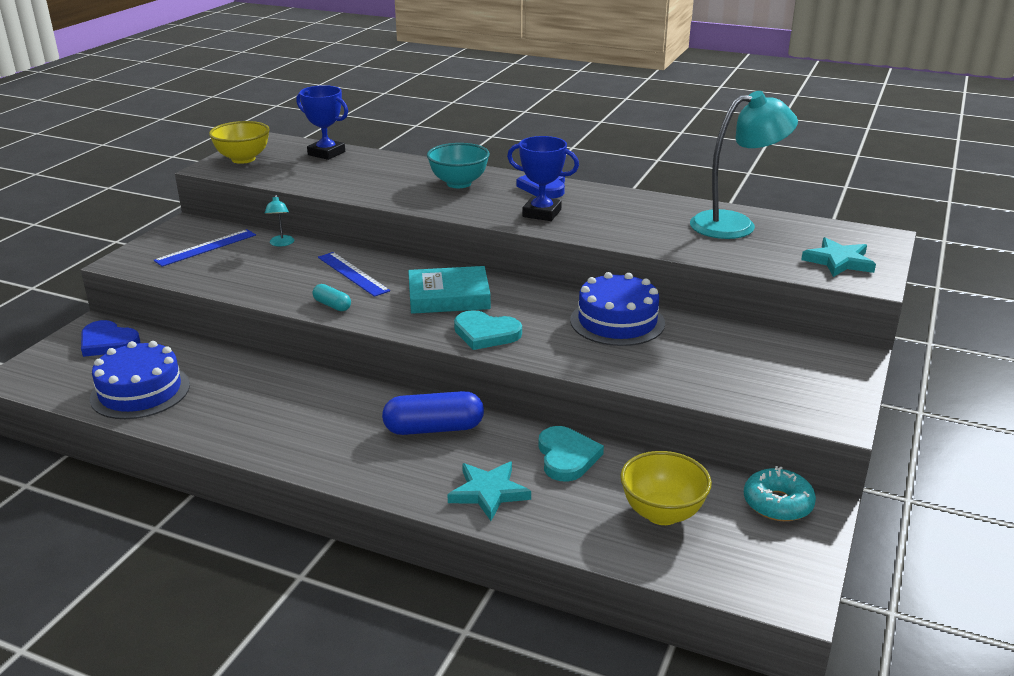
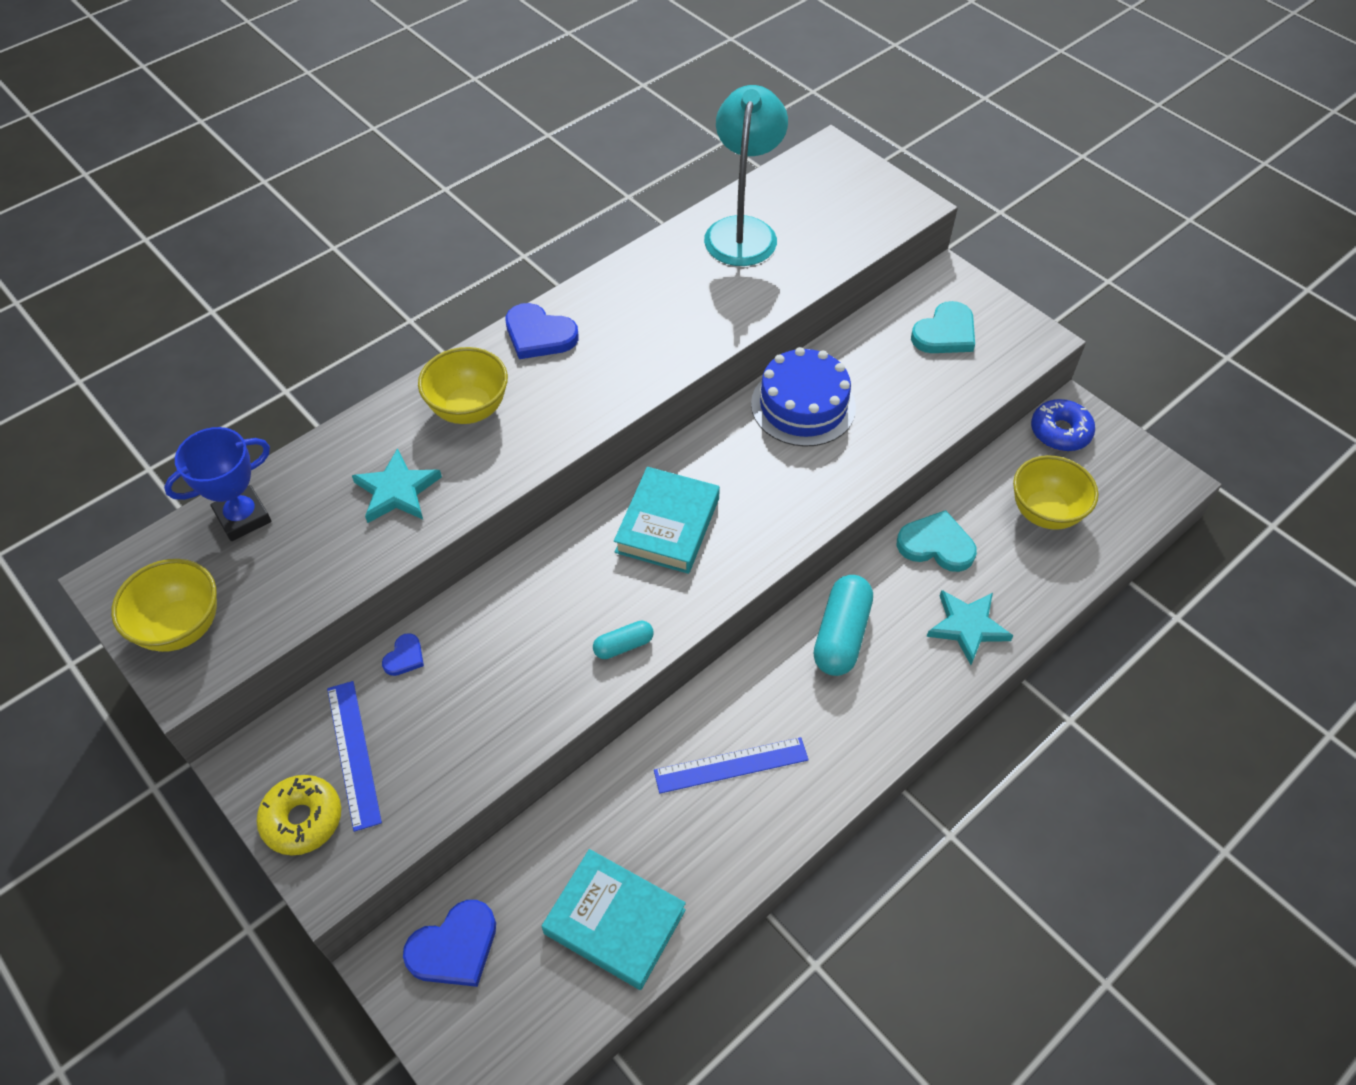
camera: 65 degrees left, 25 degrees up
blue cake [90,341,190,419] -> turquoise book [542,849,686,990]
turquoise lamp [265,195,294,247] -> blue heart [382,633,424,676]
blue ruler [318,252,390,297] -> blue ruler moved to [654,737,809,794]
blue capsule [382,391,484,435] -> turquoise capsule [814,575,873,676]
turquoise bowl [427,143,490,188] -> yellow bowl [418,347,508,424]
turquoise heart [454,310,522,350] -> turquoise heart moved to [911,301,975,353]
blue trophy [507,136,579,221] -> none
turquoise donut [744,466,816,521] -> blue donut [1031,399,1095,451]
turquoise star [801,237,876,277] -> turquoise star moved to [352,448,442,523]
none -> yellow donut [256,775,341,855]

